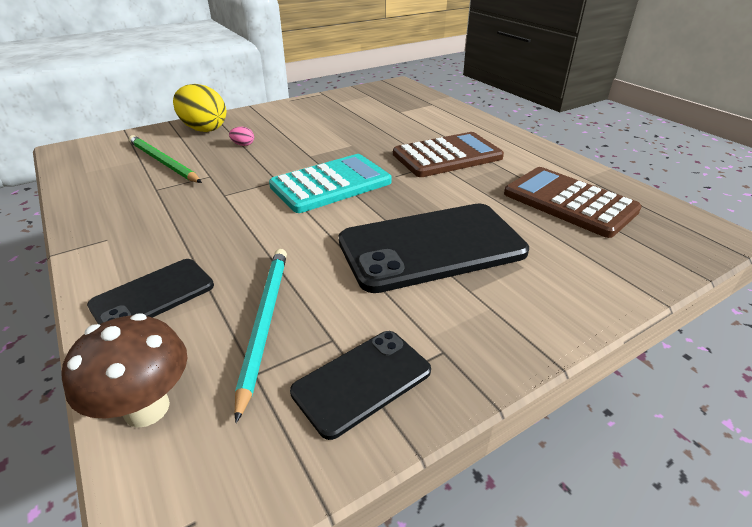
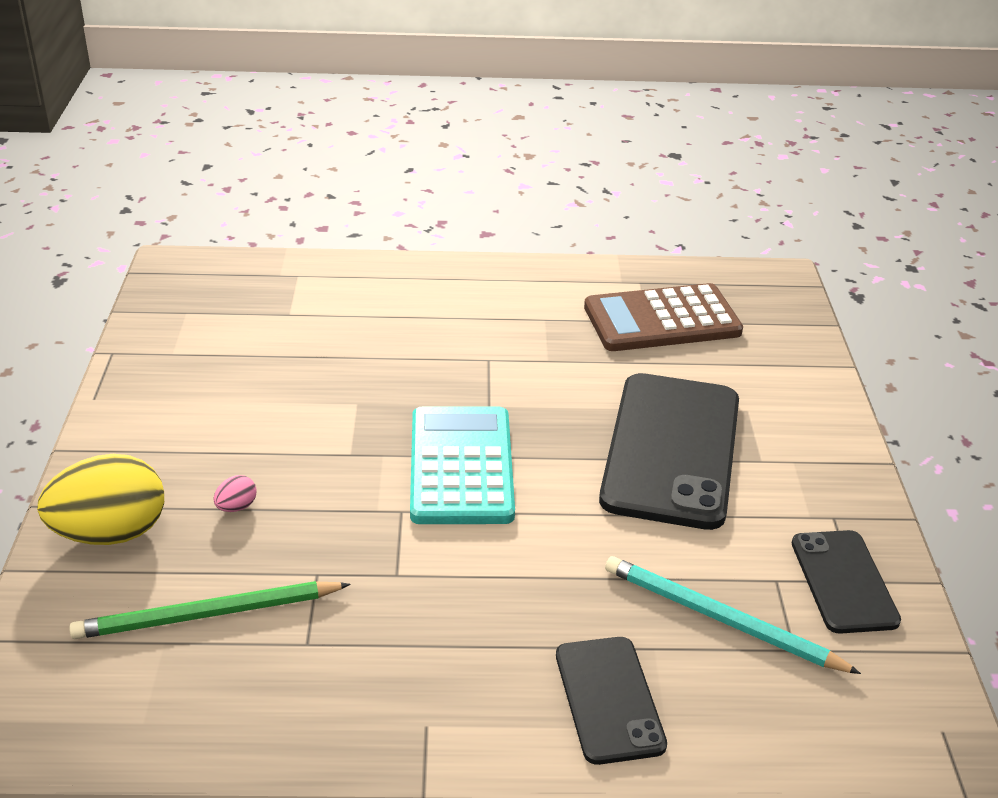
camera: 60 degrees left, 0 degrees up
brown mushroom [61,313,187,428] -> none
brown calculator [393,132,504,177] -> none

